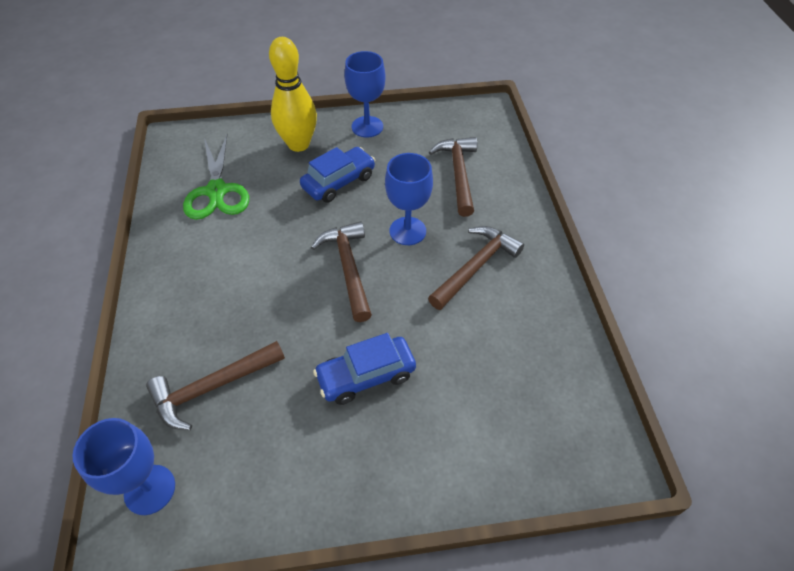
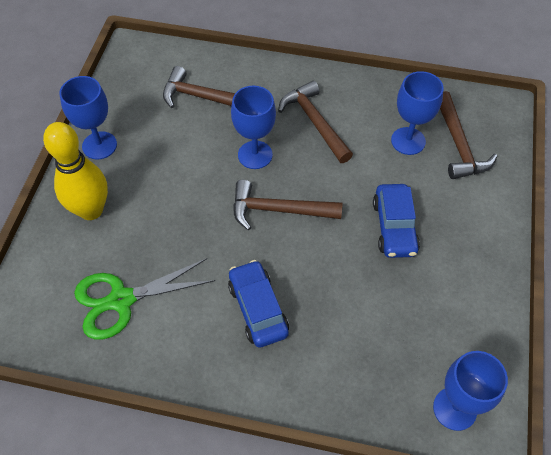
camera: 70 degrees left, 5 degrees up
brown hammer [146,341,285,430] -> brown hammer moved to [440,91,497,179]
green scissors [183,135,249,220] -> green scissors turned 150 degrees clockwise [74,258,216,340]
blue car [300,147,375,203] -> blue car moved to [228,260,289,348]
none -> blue goblet [391,71,444,155]

